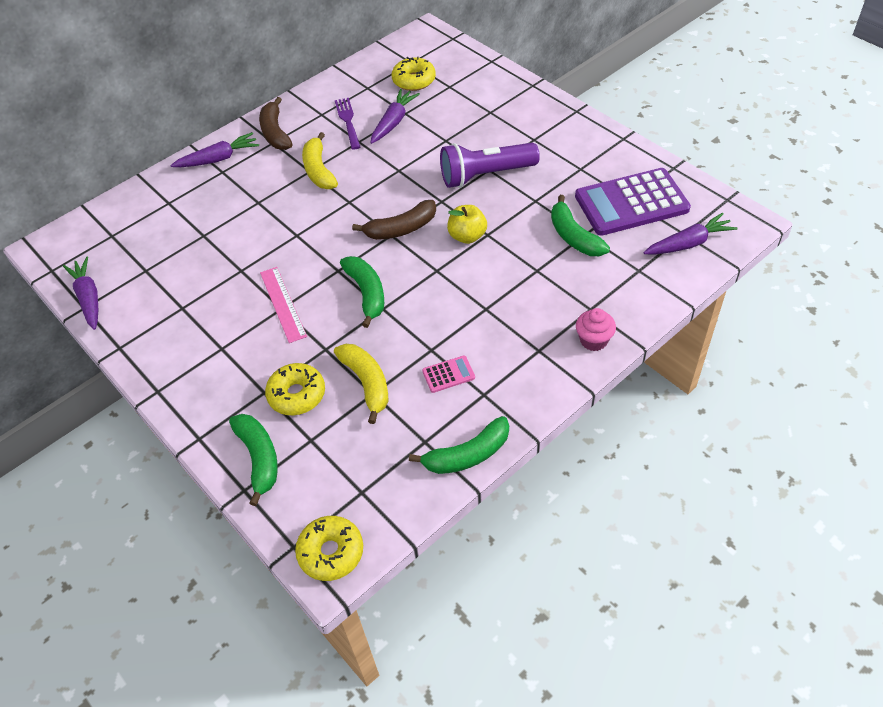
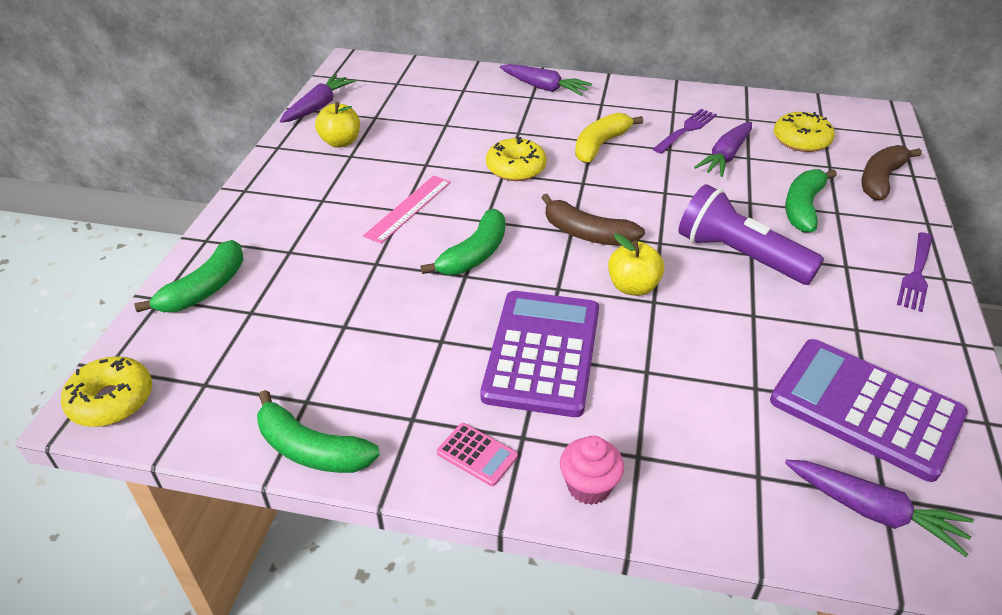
camera: 50 degrees right, 10 degrees down
brown banana [259,97,293,150] -> brown banana moved to [861,145,922,200]
yellow donut [265,363,325,415] -> yellow donut moved to [486,137,547,181]
yellow banana [334,344,389,424] -> none
purple carrot [370,89,420,144] -> purple carrot turned 135 degrees clockwise [694,122,752,177]
pink calculator [422,355,475,393] -> pink calculator moved to [437,423,518,486]
green banana [551,195,610,256] -> green banana moved to [785,169,837,233]
none -> yellow apple [315,102,360,148]
none -> purple calculator [480,291,599,417]
none -> purple fork [897,232,933,312]

